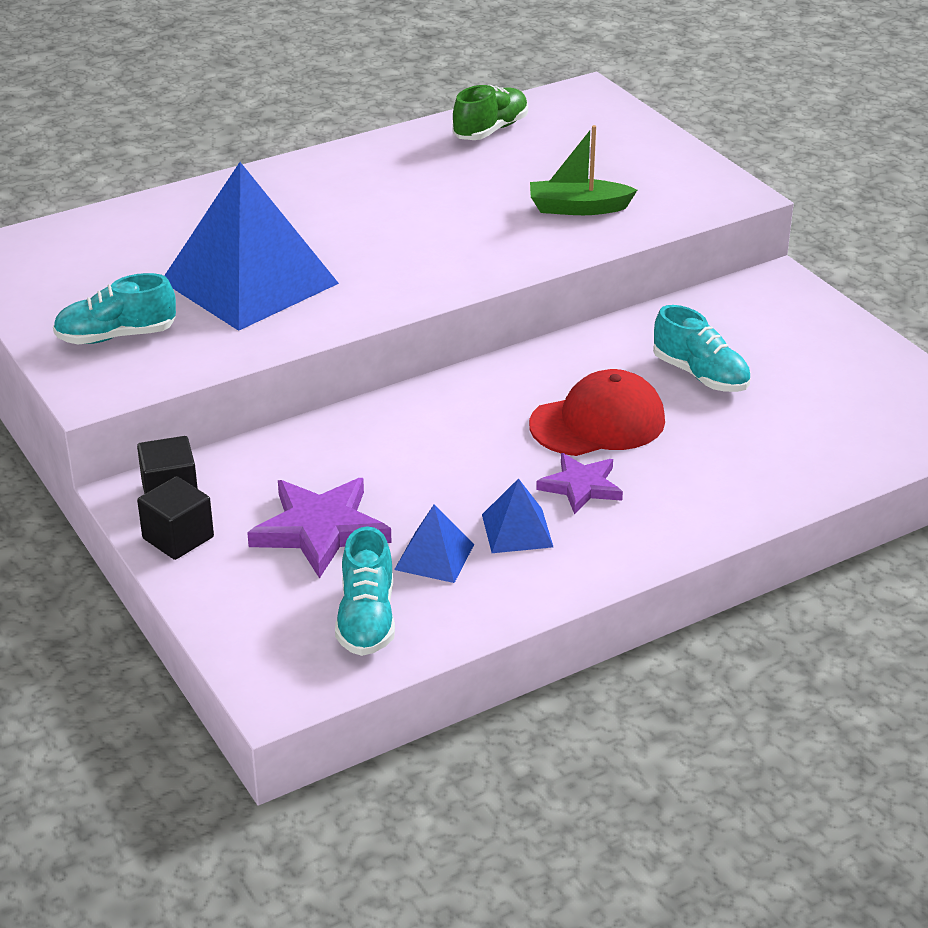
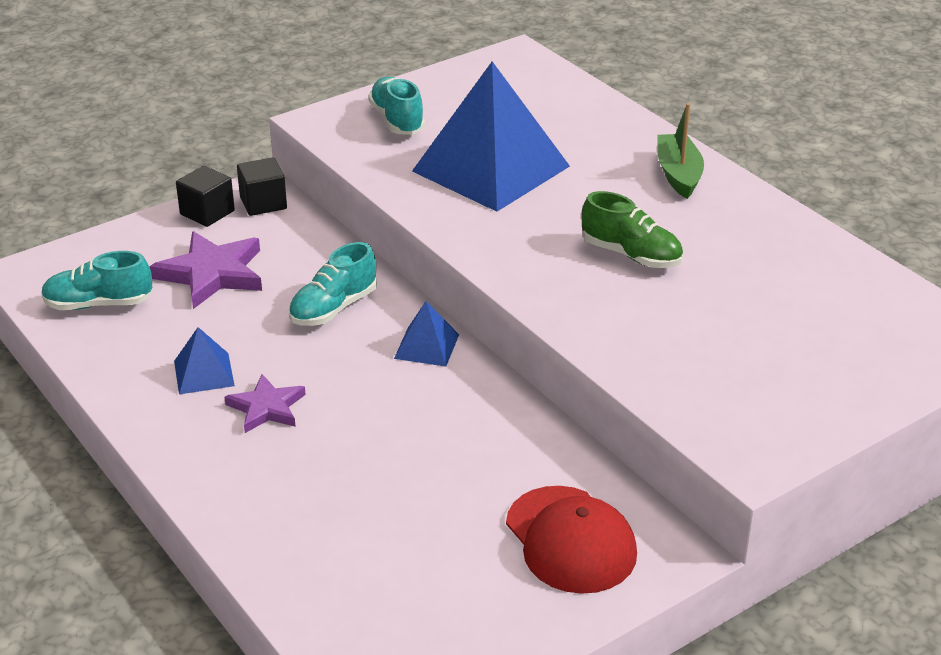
camera: 85 degrees right, 0 degrees up
blue pyramid [394,505,474,583] -> blue pyramid moved to [394,301,459,367]
green shoe [452,85,528,140] -> green shoe moved to [581,191,683,268]
red cap [529,369,665,456] -> red cap moved to [506,486,637,594]
green boat [530,125,637,215] -> green boat moved to [657,103,704,199]
turquoise shoe [653,305,751,392] -> turquoise shoe moved to [289,242,377,326]

